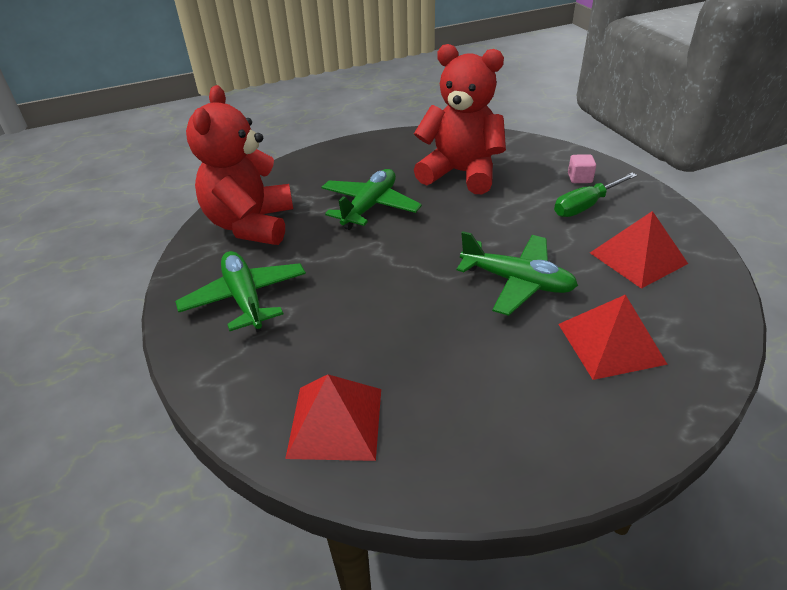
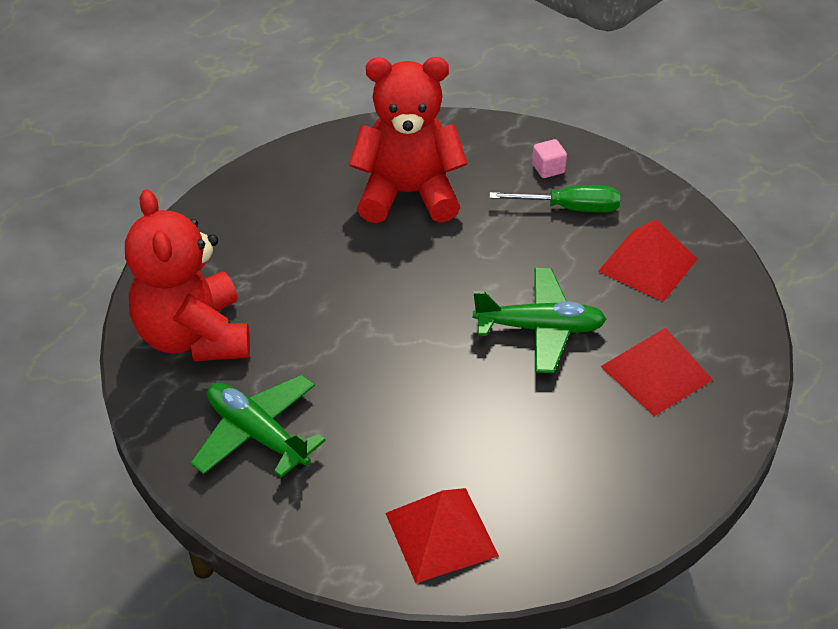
camera: 25 degrees left, 5 degrees up
green plane [321,169,422,230] -> none
green screwdriver [554,173,637,217] -> green screwdriver turned 120 degrees counterclockwise [489,185,620,213]

